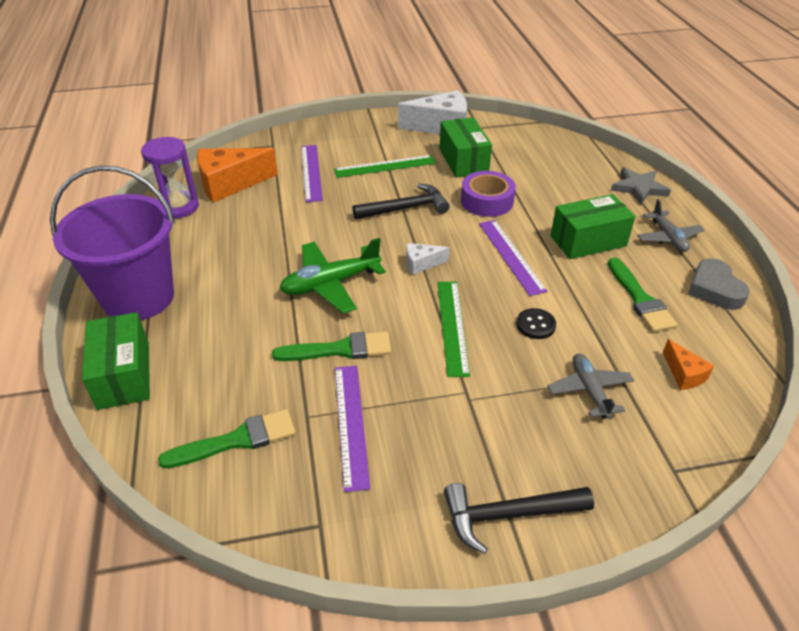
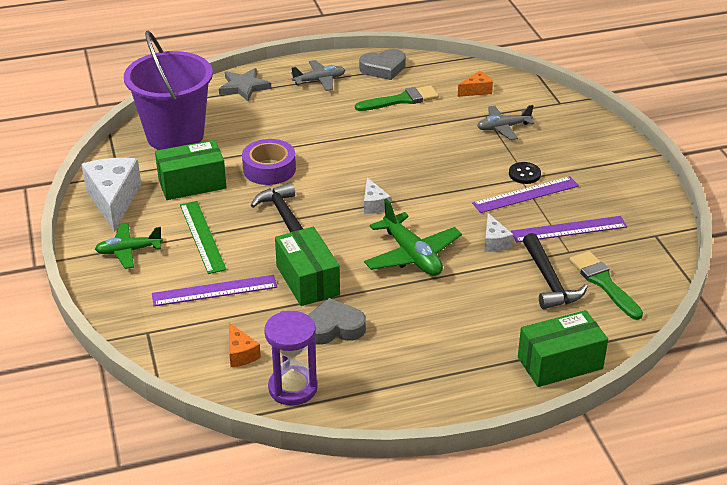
camera: 95 degrees left, 5 degrees down
purple bucket [50,165,175,321] -> purple bucket moved to [124,31,213,150]
orange cheese [197,148,278,203] -> orange cheese [229,323,261,367], size x0.50
green brush [272,331,392,361] -> white cheese [485,213,513,252]
green ruler [438,282,470,377] -> none
black hammer [444,483,594,554] -> black hammer moved to [523,233,588,309]
purple ruler [479,220,548,296] -> purple ruler moved to [472,176,579,213]
black button [516,308,556,339] -> black button moved to [509,162,541,184]
green box [550,194,635,259] -> green box moved to [275,227,340,306]
none -> green plane [95,223,163,269]
none -> grey heart [308,298,366,345]

